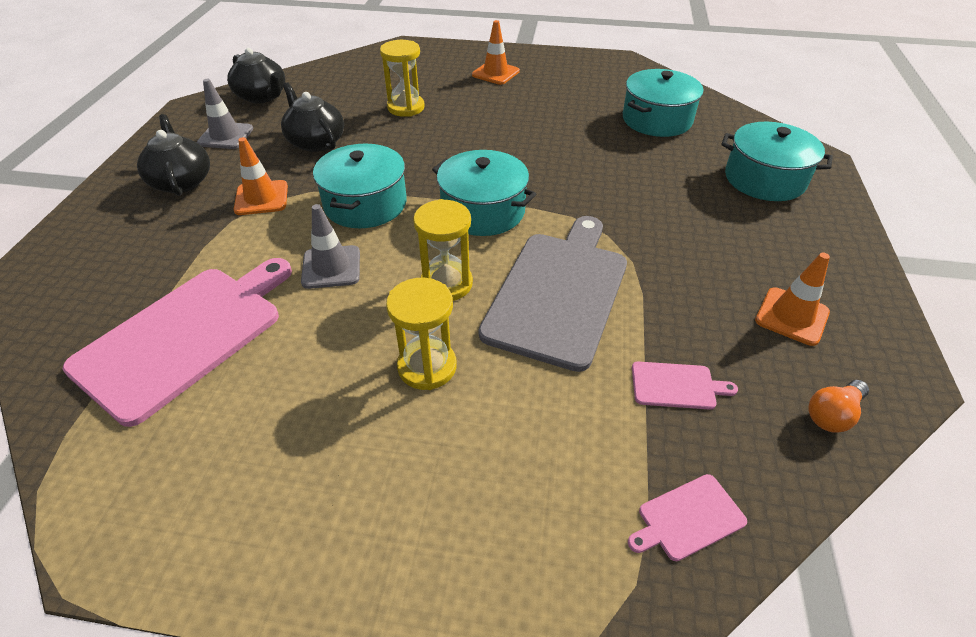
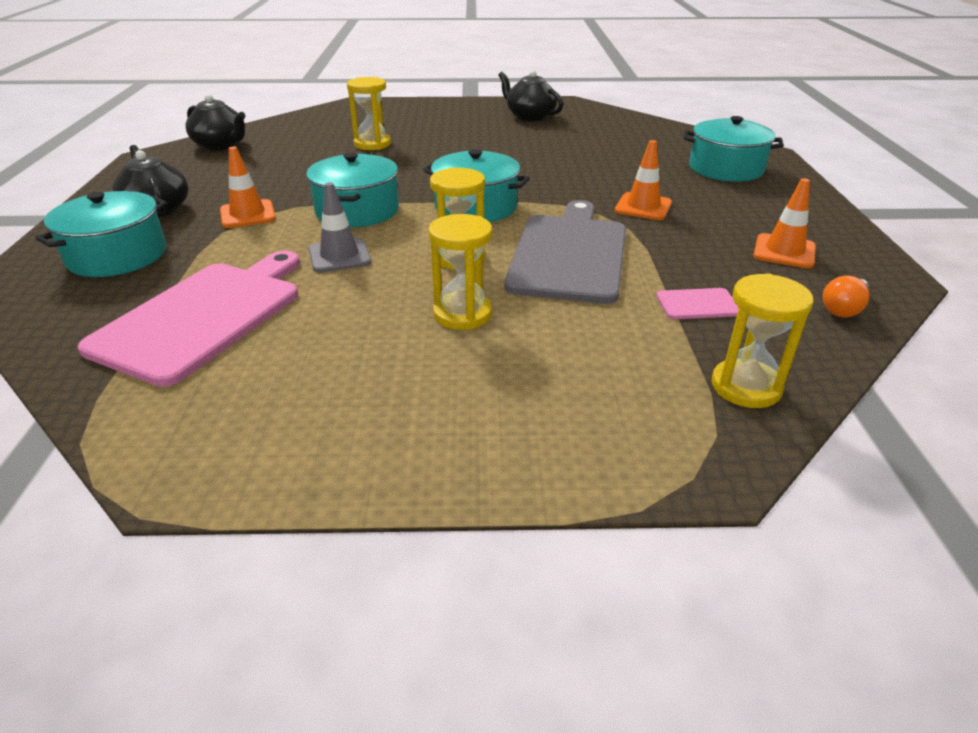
camera: 10 degrees left, 10 degrees down
grey traffic cone [197,79,253,149] -> none
black teapot [281,83,344,152] -> black teapot moved to [498,70,563,121]
orange traffic cone [472,20,520,85] -> orange traffic cone moved to [615,140,672,220]
turquoise pot [623,69,704,137] -> turquoise pot moved to [35,191,167,277]
pink cutting board [628,474,747,561] -> yellow hourglass [712,273,814,408]

